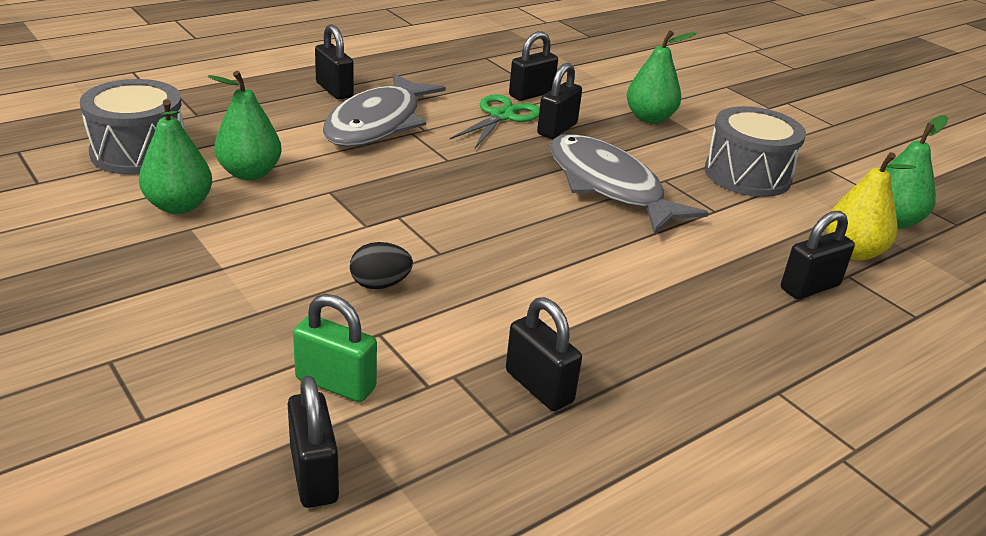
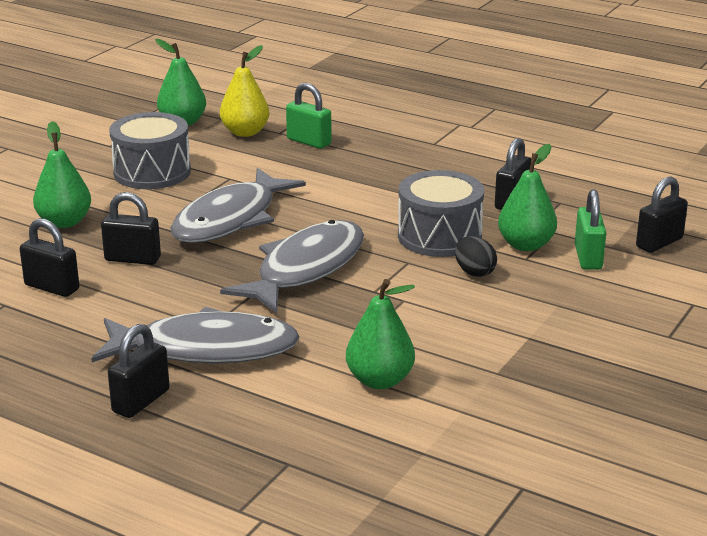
camera: 110 degrees left, 5 degrees down
grey drum [80,79,185,175] -> grey drum moved to [398,170,484,257]
green pear [139,99,212,214] -> green pear moved to [498,144,557,251]
green scissors [450,94,540,148] -> none
black padlock [781,211,855,299] -> green padlock [286,83,332,149]
none -> grey fish [220,220,364,313]

